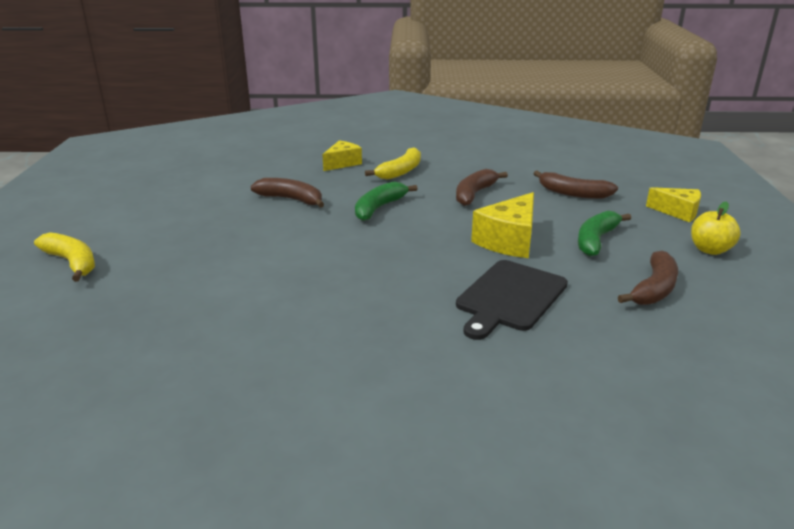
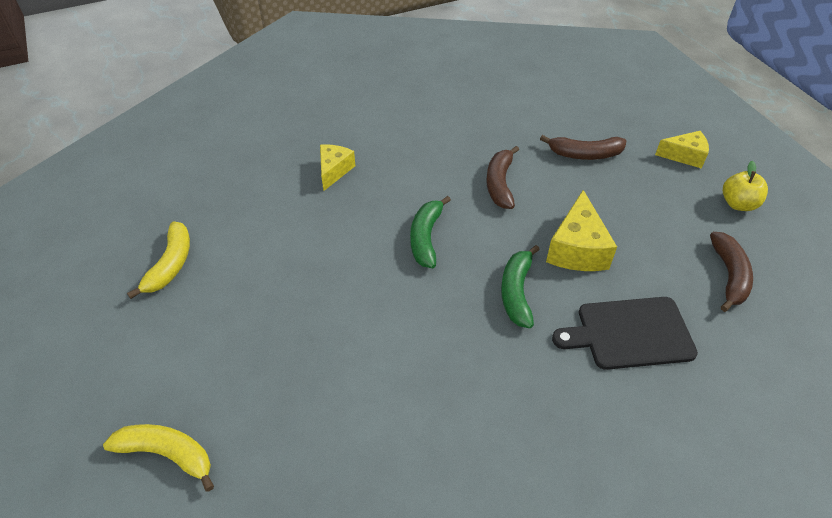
camera: 25 degrees left, 20 degrees up
brown banana [250,178,324,208] -> none
yellow banana [365,147,421,180] -> yellow banana moved to [127,221,190,299]
black cutting board [456,260,568,340] -> black cutting board turned 75 degrees clockwise [552,297,698,370]
green banana [578,211,631,256] -> green banana moved to [501,245,540,328]

